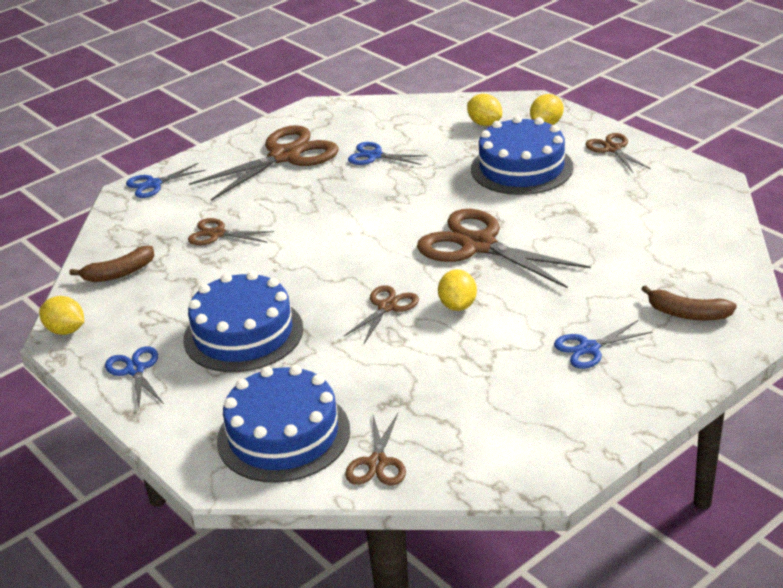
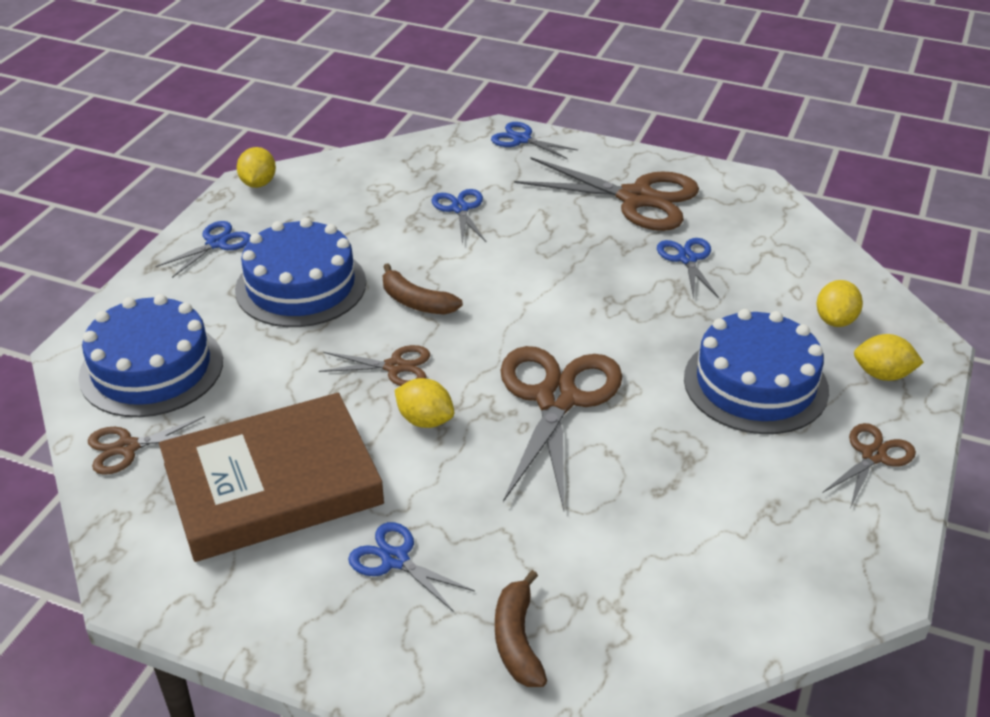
camera: 60 degrees right, 5 degrees up
brown banana [69,246,154,282] -> brown banana moved to [383,263,463,314]
brown scissors [188,218,274,245] -> blue scissors [431,189,486,244]
yellow lemon [438,269,477,311] -> yellow lemon turned 60 degrees clockwise [394,378,454,428]
none -> brown book [159,393,384,562]

